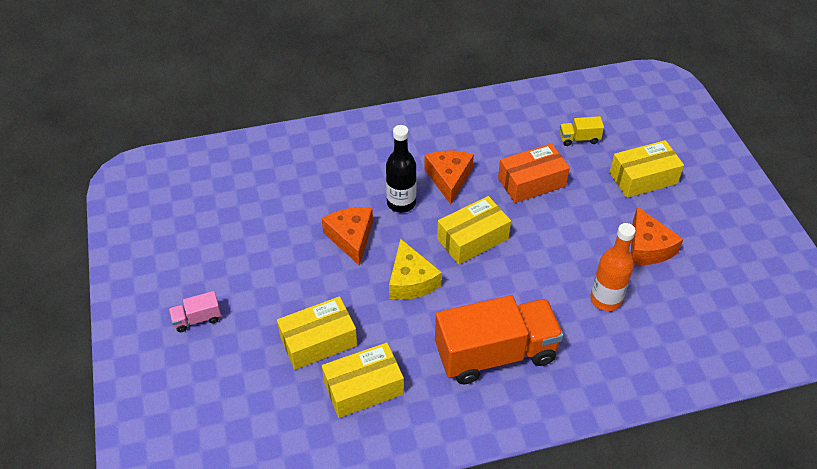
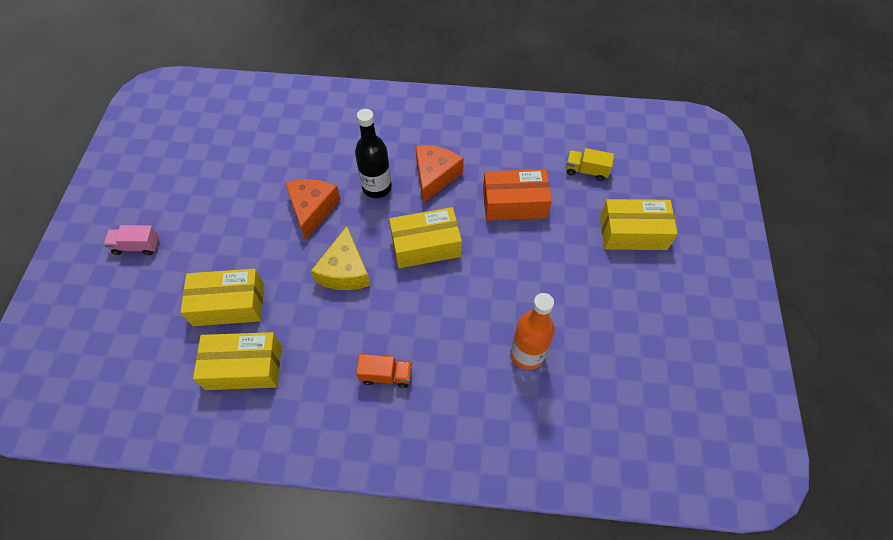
camera: 20 degrees right, 10 degrees up
orange truck [435,295,564,384] -> orange truck [356,354,412,388], size x0.42
orange cheese [631,207,683,265] -> none

